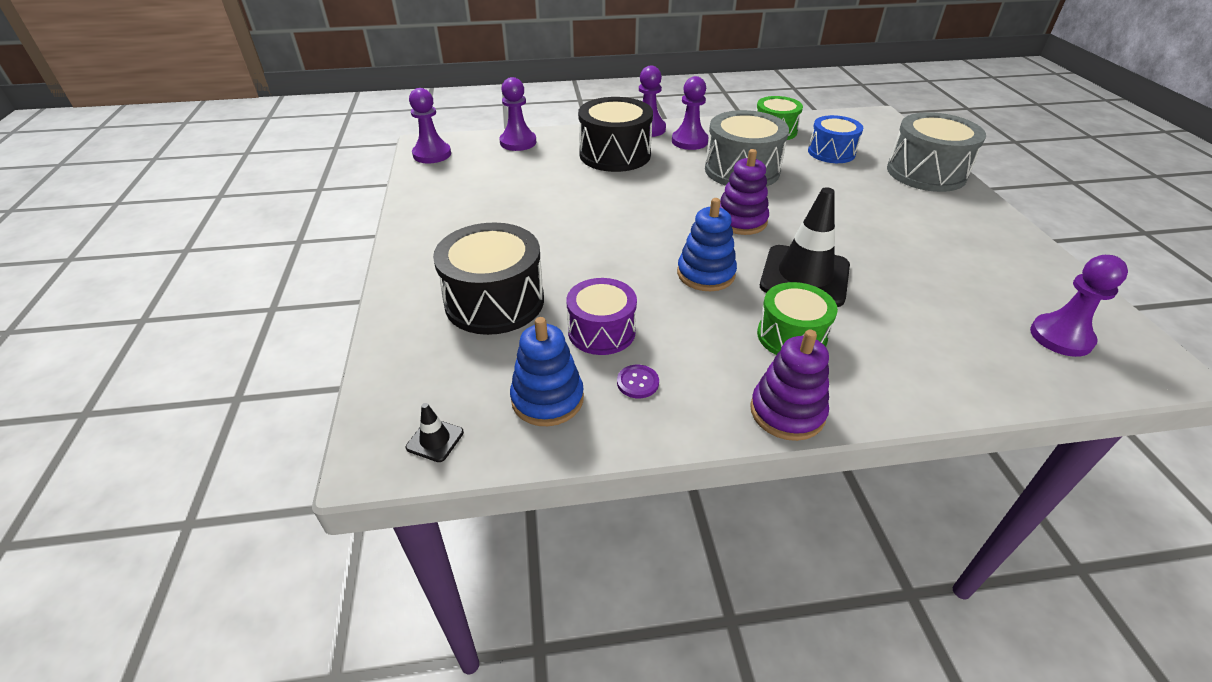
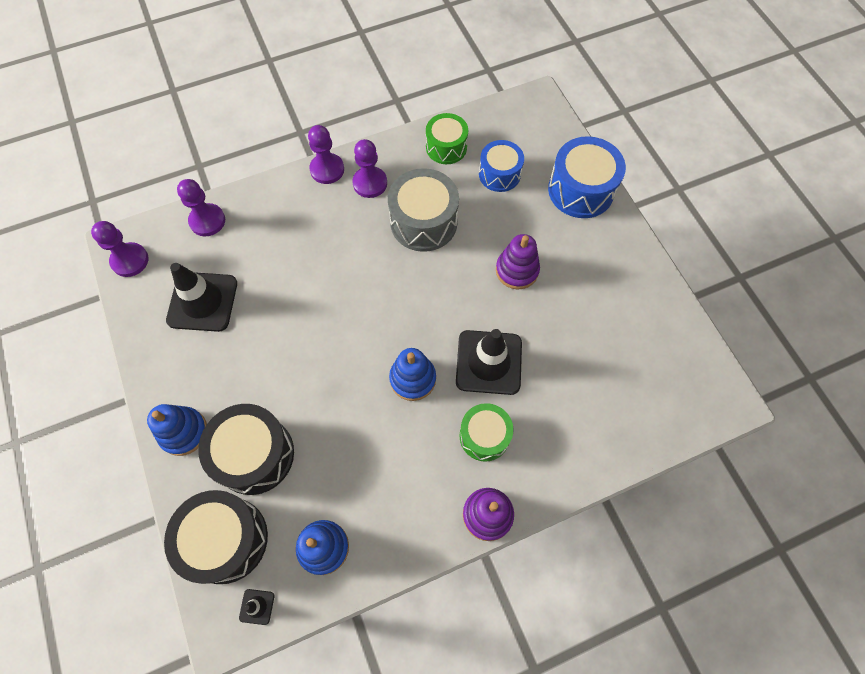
camera: 15 degrees left, 25 degrees up
purple drum [566,278,637,355] -> none
black drum [578,97,653,172] -> black drum moved to [164,490,268,584]
purple button [617,365,659,398] -> none
purple stacking toy [720,149,769,235] -> purple stacking toy moved to [496,234,540,290]
grey drum [887,112,986,192] -> blue drum [548,136,626,218]
purple pawn [1030,255,1128,357] -> none
none -> blue stacking toy [147,404,207,456]
none -> black traffic cone [166,263,237,332]

